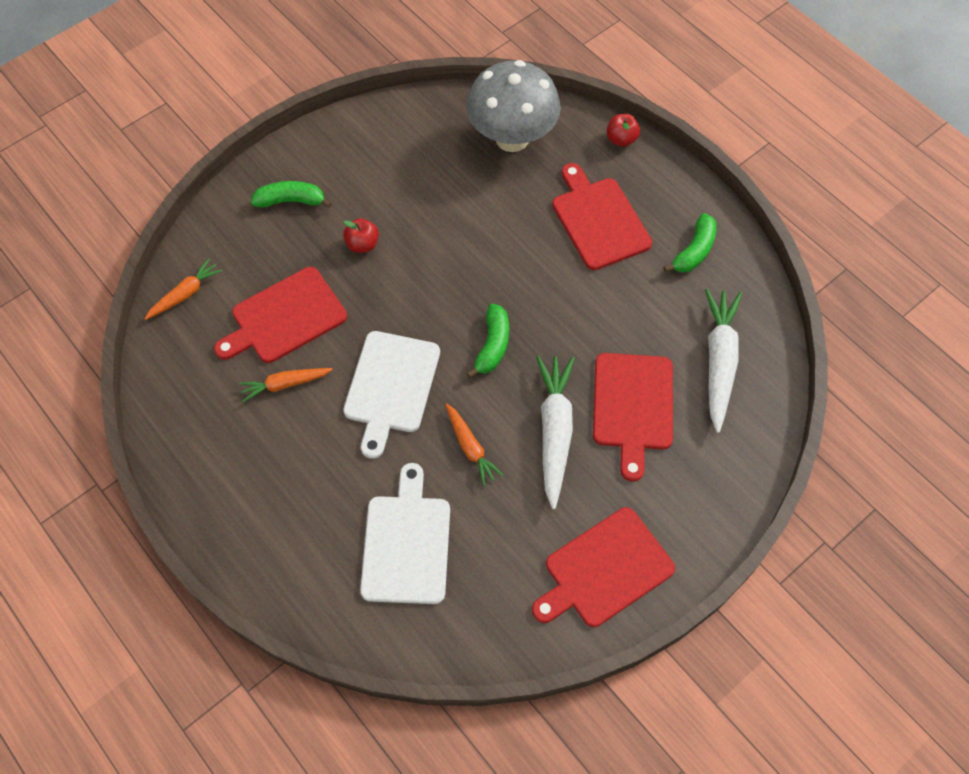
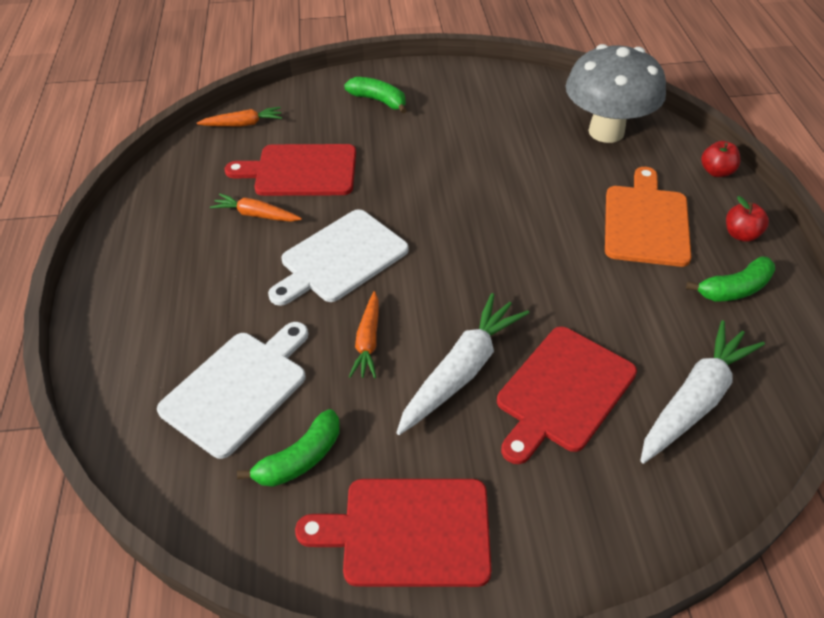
camera: 35 degrees right, 15 degrees down
red apple [343,218,379,253] -> red apple moved to [726,196,769,242]
green banana [467,304,509,378] -> green banana moved to [237,409,340,487]
red cutting board [552,163,652,270] -> orange cutting board [605,167,691,267]

